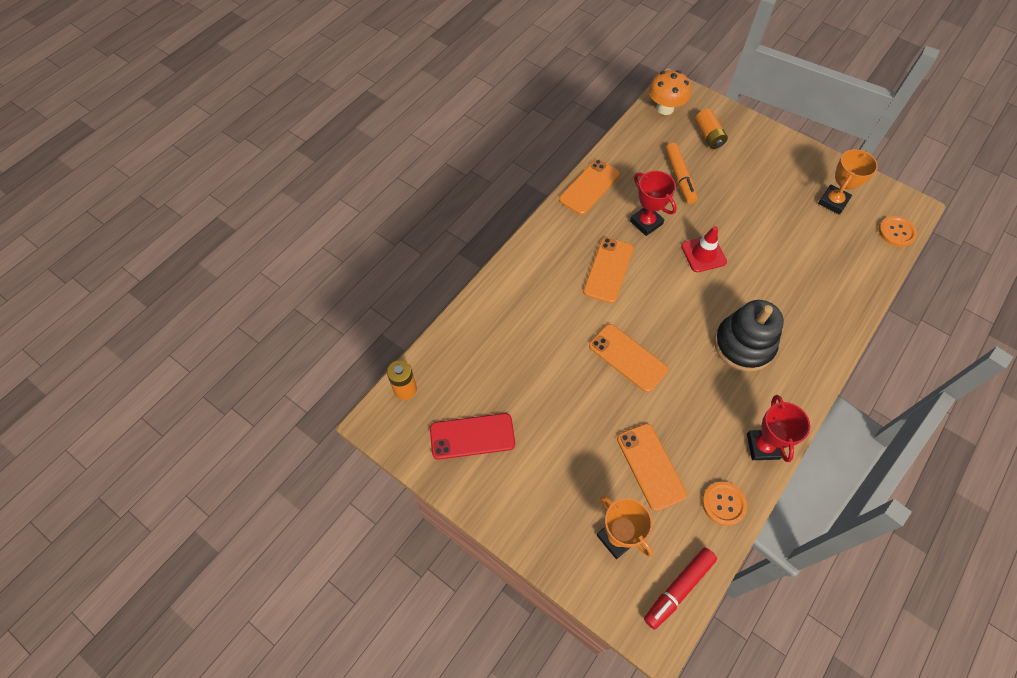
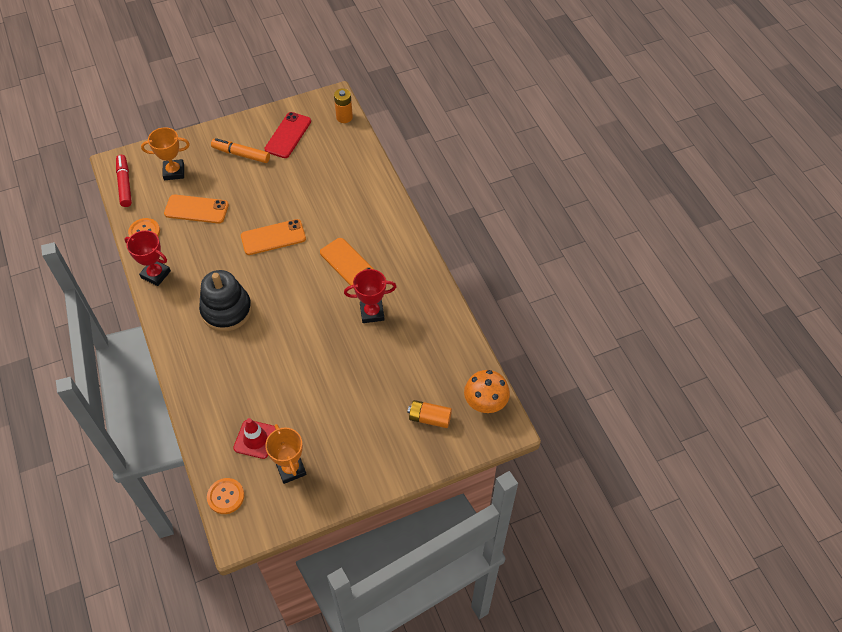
camera: 120 degrees right, 5 degrees down
orange phone [559,159,620,215] -> none
orange marker [665,143,698,204] -> orange marker moved to [211,138,270,163]
red traffic cone [681,226,727,272] -> red traffic cone moved to [233,418,275,459]

